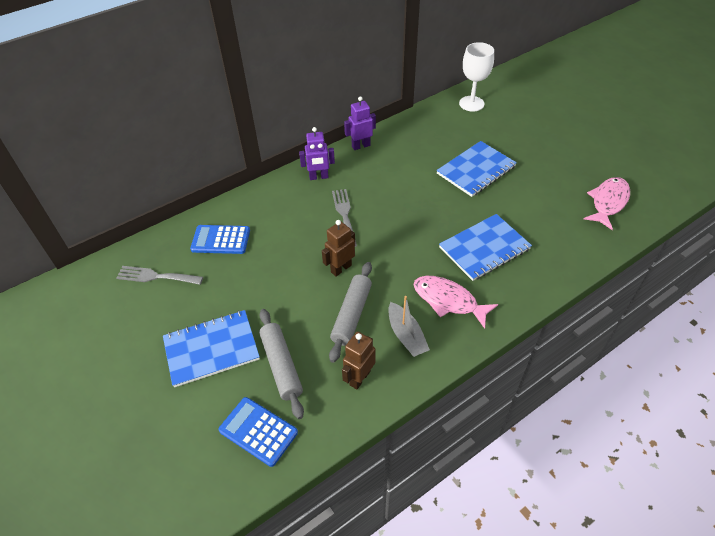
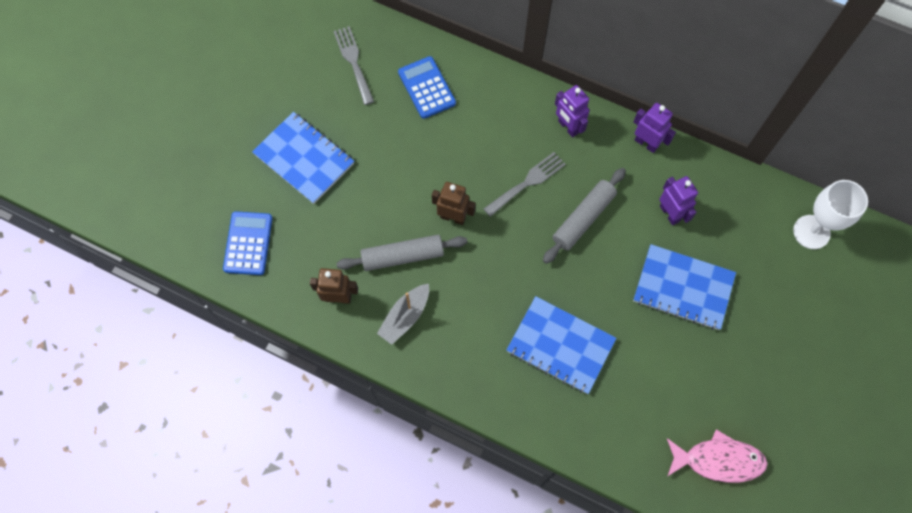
camera: 60 degrees right, 20 degrees up
grey rolling pin [259,309,304,419] -> grey rolling pin moved to [543,168,626,264]
pink fish [414,276,498,329] -> none
none -> purple robot [659,176,698,225]

